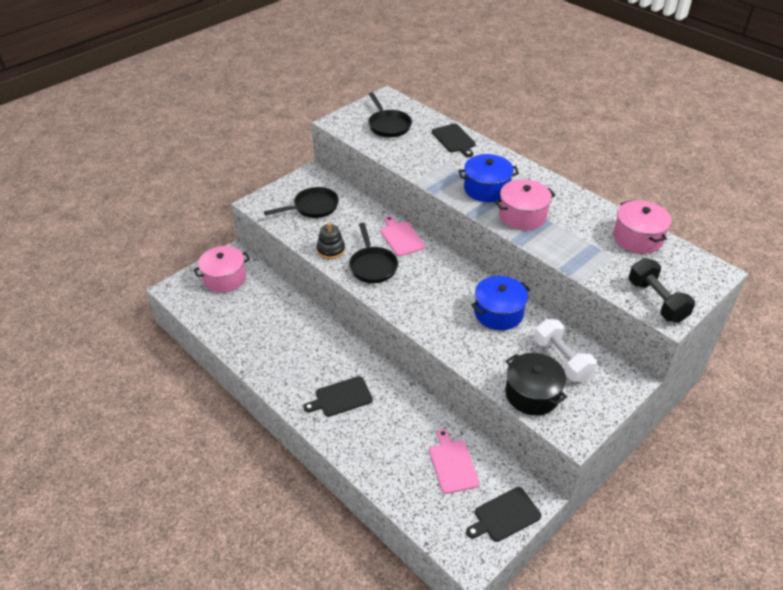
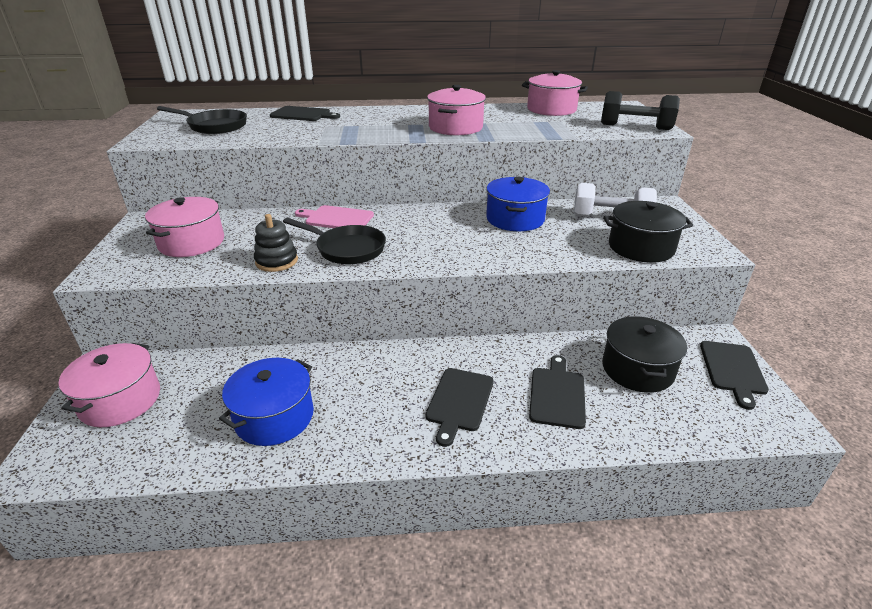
camera: 50 degrees left, 10 degrees down
black pan [264,187,339,218] -> pink pot [145,197,224,257]
pink cutting board [429,429,479,494] -> black pot [602,317,687,393]
blue pot [458,154,519,202] -> blue pot moved to [219,358,314,446]
none -> black cutting board [529,355,586,429]

